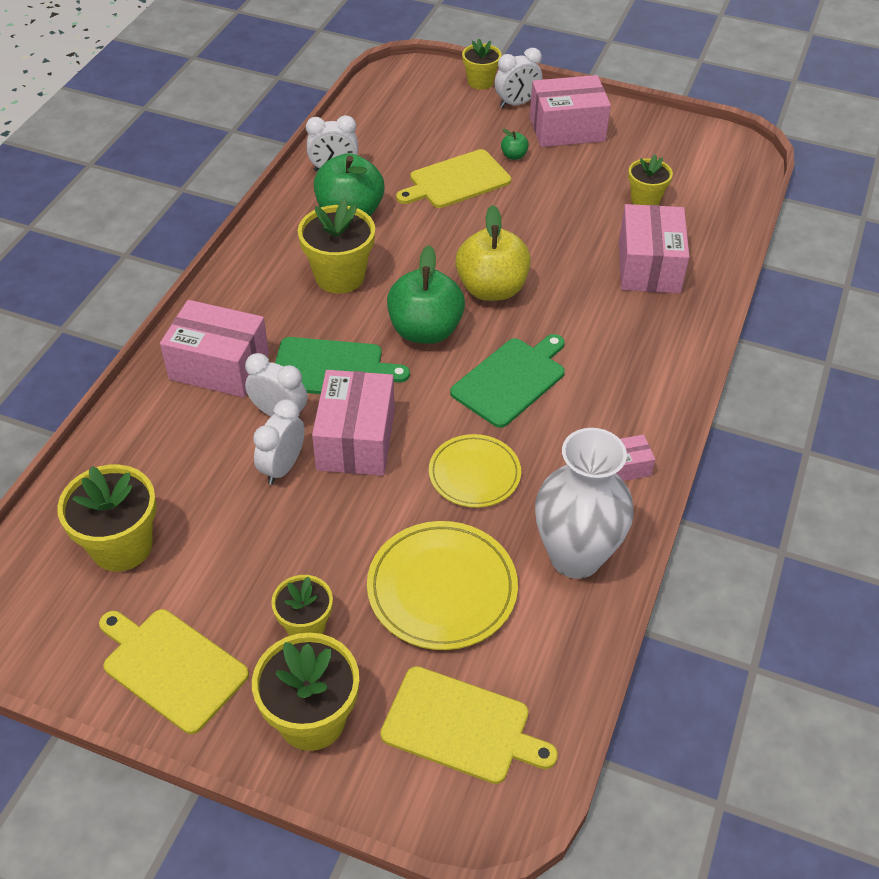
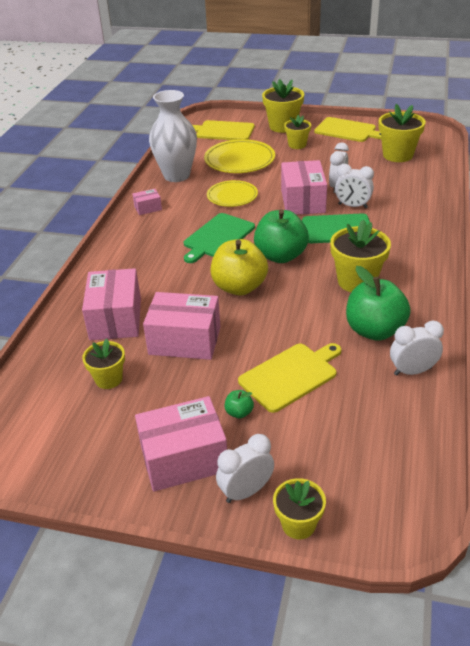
camera: 175 degrees right, 10 degrees down
pink box [160,300,269,397] -> pink box moved to [143,292,221,360]

